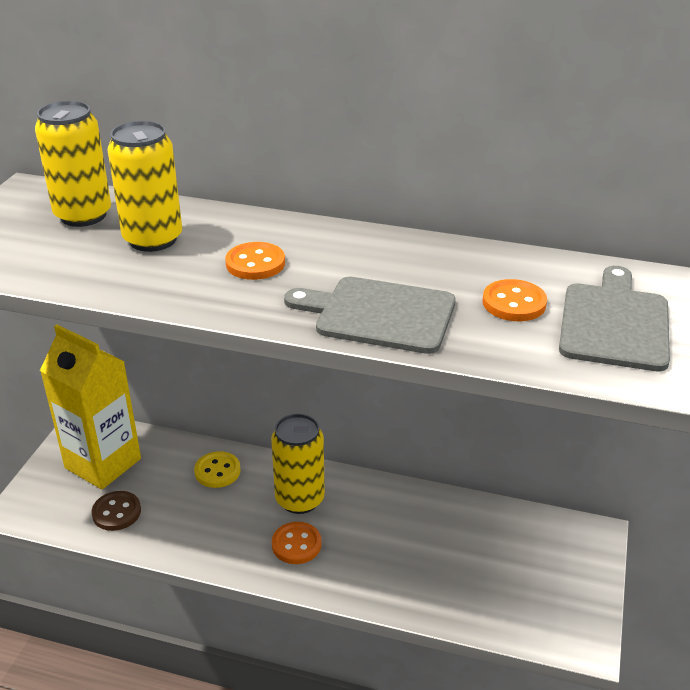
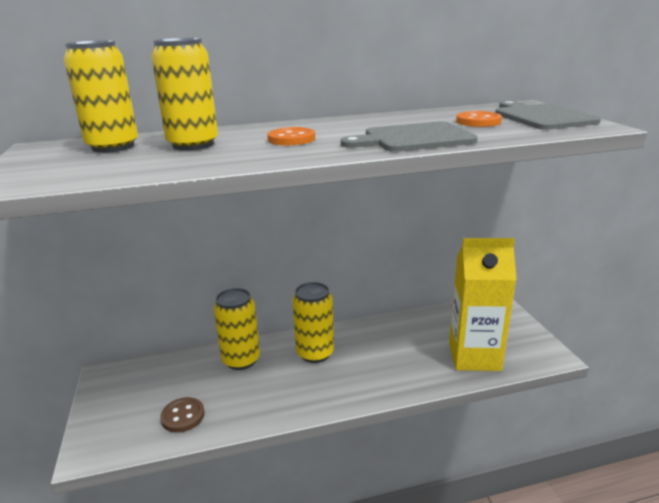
camera: 30 degrees left, 10 degrees down
yellow carton [40,324,141,489] -> yellow carton moved to [449,238,517,371]
yellow button [194,451,240,488] -> yellow can [214,288,260,370]
orange button [272,522,321,564] -> none

